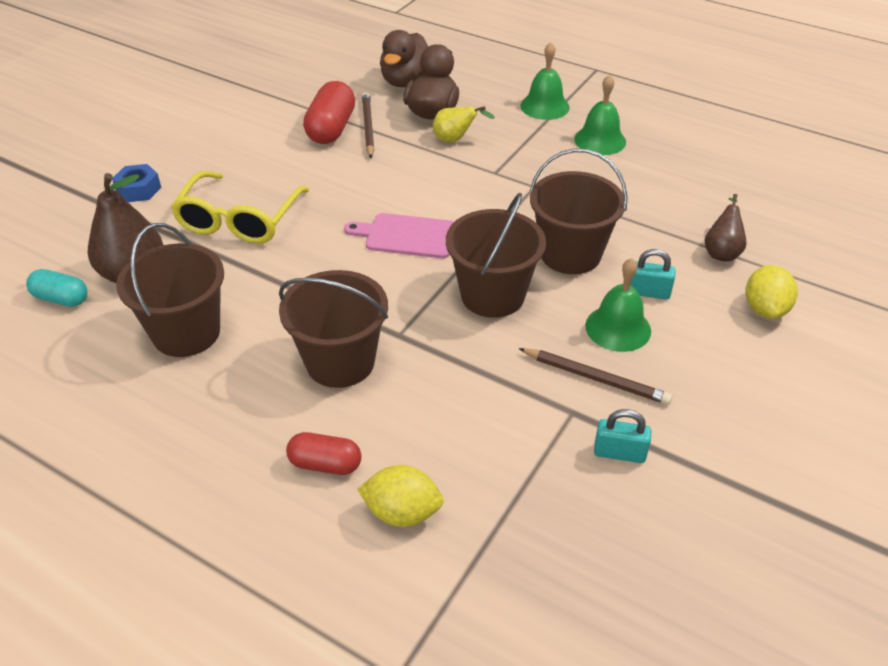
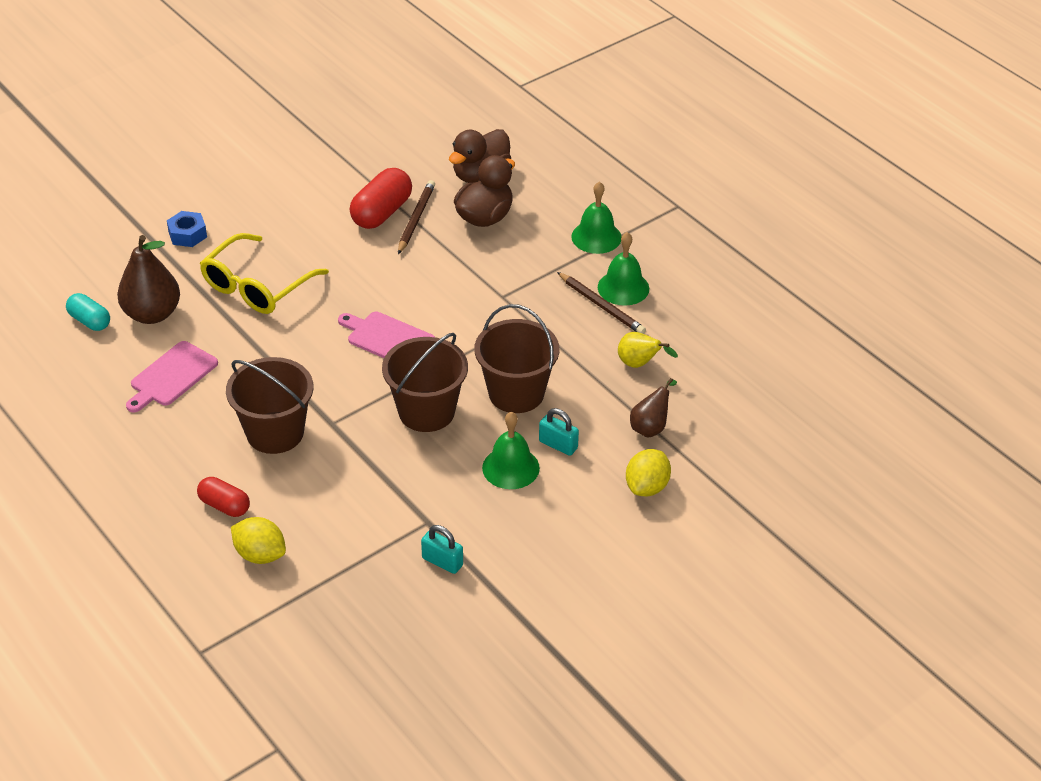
camera: 20 degrees right, 0 degrees up
brown bucket [116,223,224,357] -> pink cutting board [126,341,218,412]
yellow pear [433,106,495,142] -> yellow pear moved to [618,332,678,368]
brown pencil [519,348,672,405] -> brown pencil moved to [557,272,646,334]

